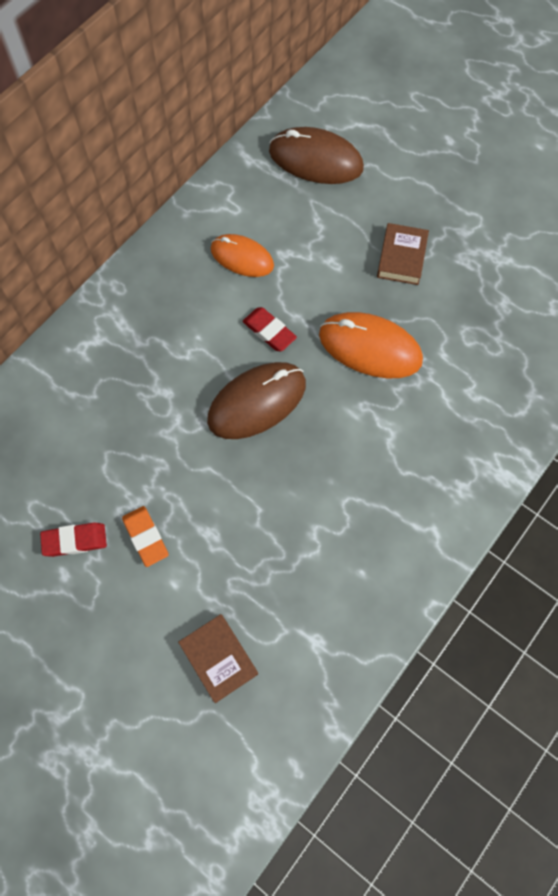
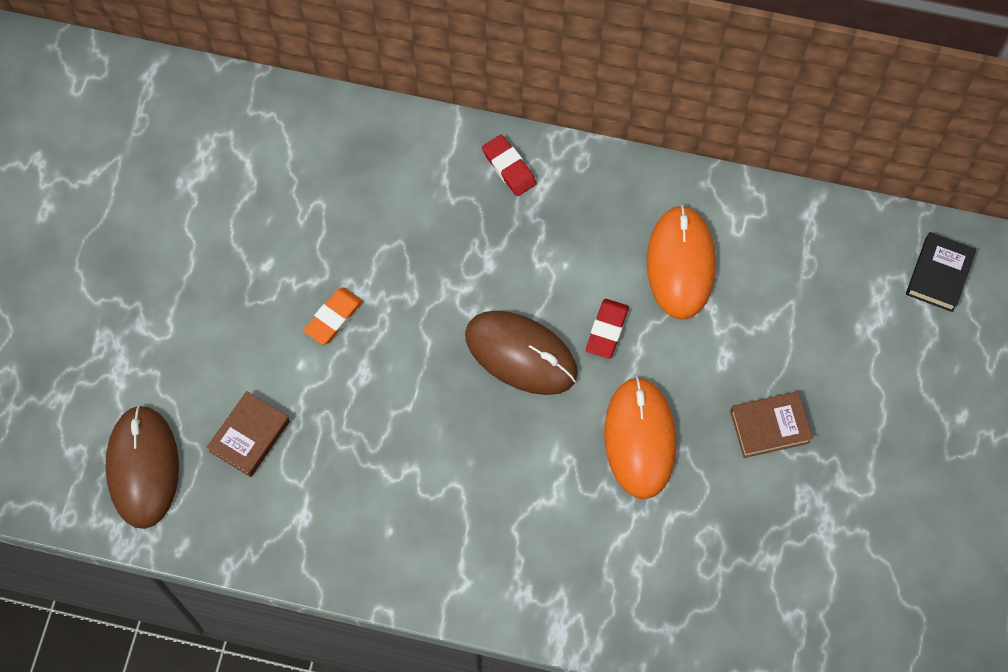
camera: 65 degrees right, 0 degrees up
red eraser [40,522,107,557] -> red eraser moved to [482,135,537,196]
orange mouse [211,234,274,277] -> orange mouse [647,205,716,320], size x1.50
brown mouse [269,127,364,184] -> brown mouse moved to [105,405,179,529]
none -> black book [906,232,976,312]

